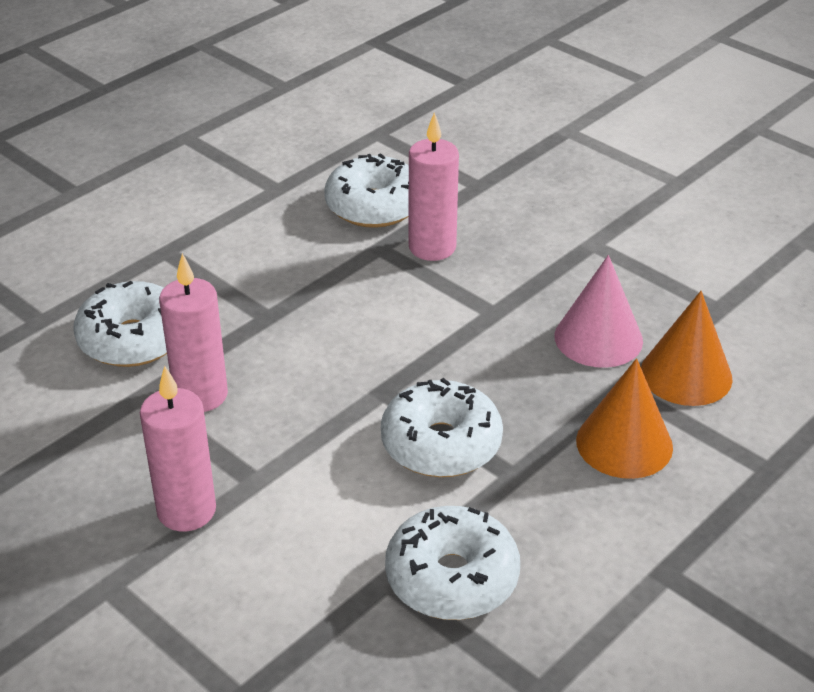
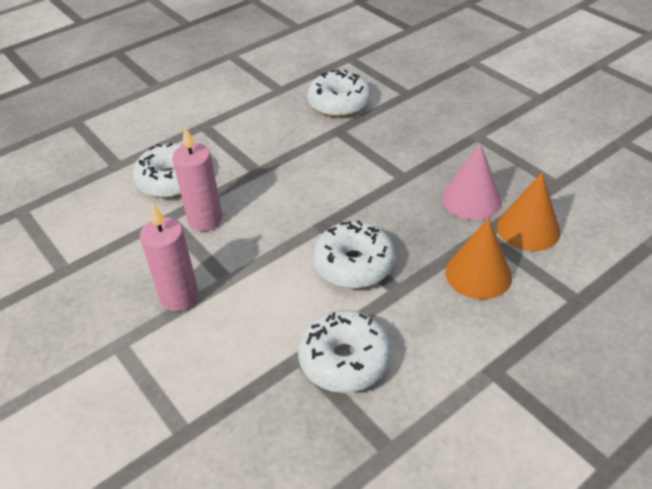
camera: 10 degrees right, 5 degrees up
pink candle [409,112,459,261] -> none

